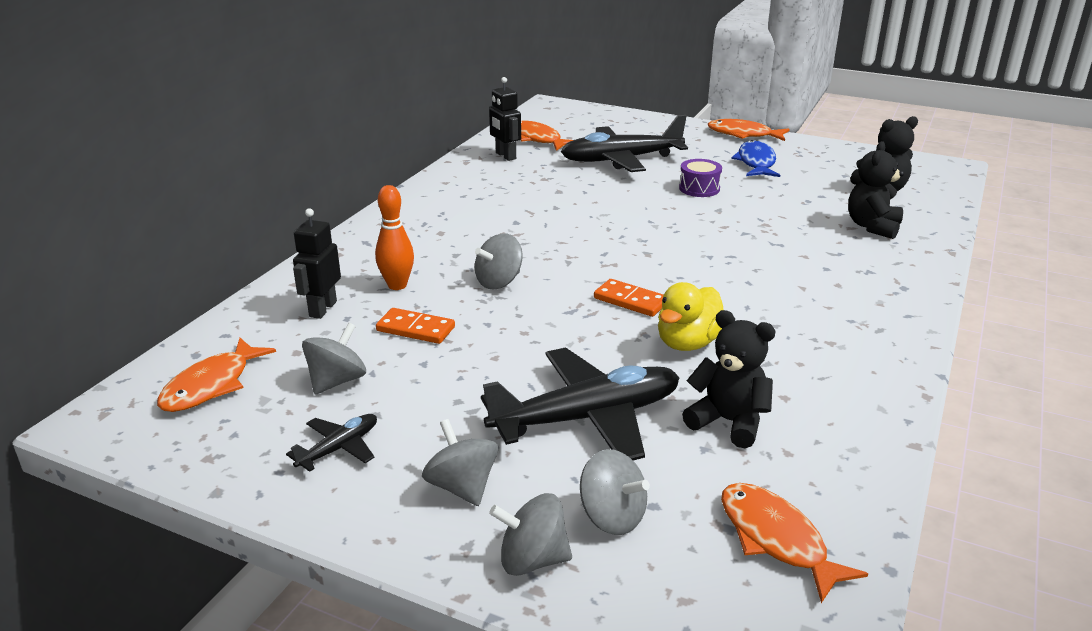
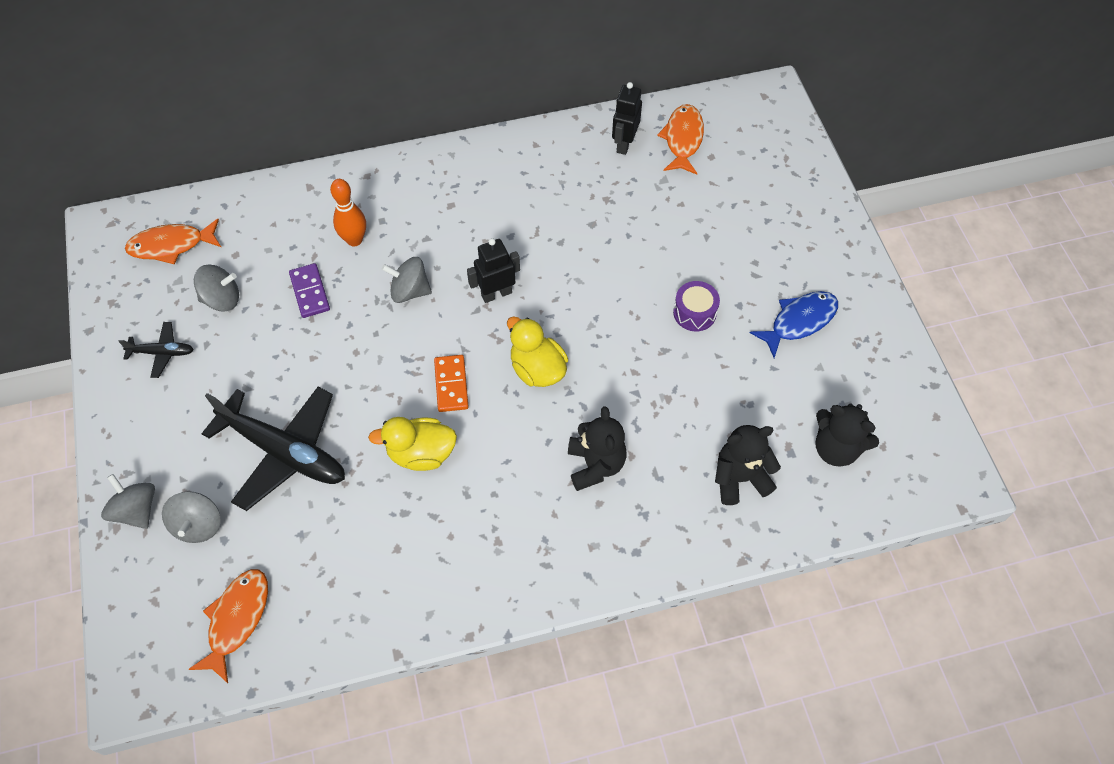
camera: 50 degrees right, 30 degrees up
black robot [293,208,341,319] -> black robot moved to [467,238,520,303]
orange domino [376,308,455,344] -> purple domino [289,263,330,318]
grey spinning top [422,419,498,506] -> none
black plane [561,115,688,172] -> none
black teddy bear [682,310,776,448] -> black teddy bear moved to [568,406,626,491]
orange fish [708,119,790,141] -> none
none -> yellow duck [507,316,568,387]

